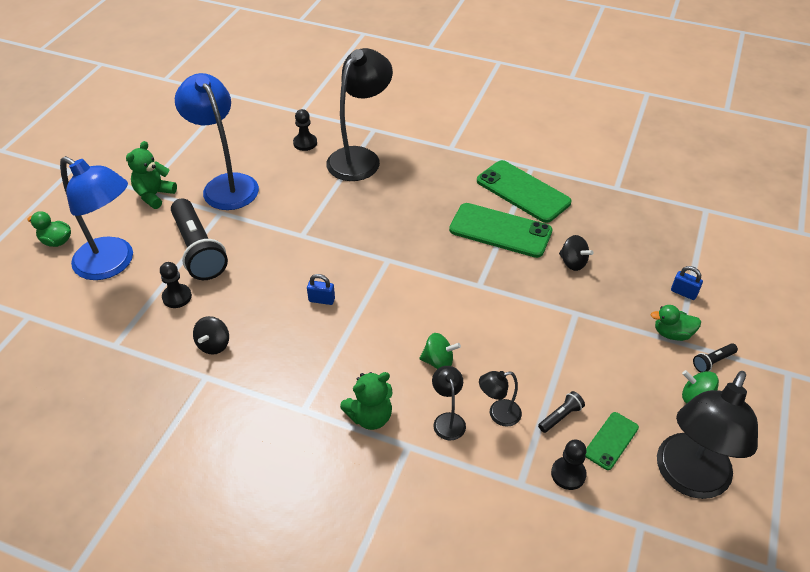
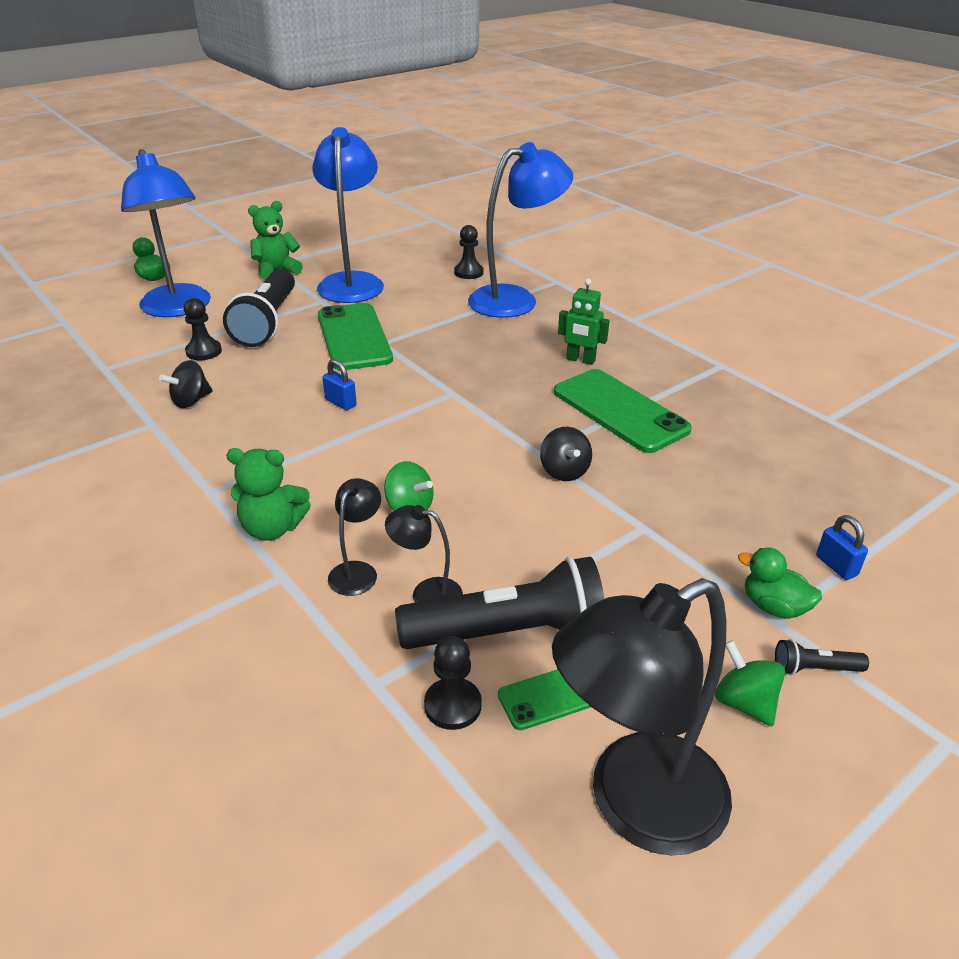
camera: 30 degrees right, 10 degrees down
black lamp [326,48,393,181] -> blue lamp [468,142,573,318]
green phone [477,160,572,223] -> green phone moved to [318,303,393,370]
black flashlight [538,391,585,433] -> black flashlight [395,556,605,649], size x2.41
black spinning top [559,235,594,271] -> black spinning top moved to [540,427,592,481]
none -> green robot [558,279,610,365]

